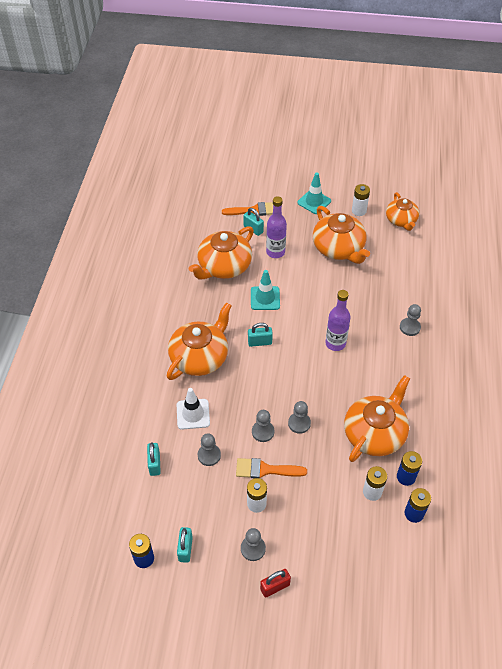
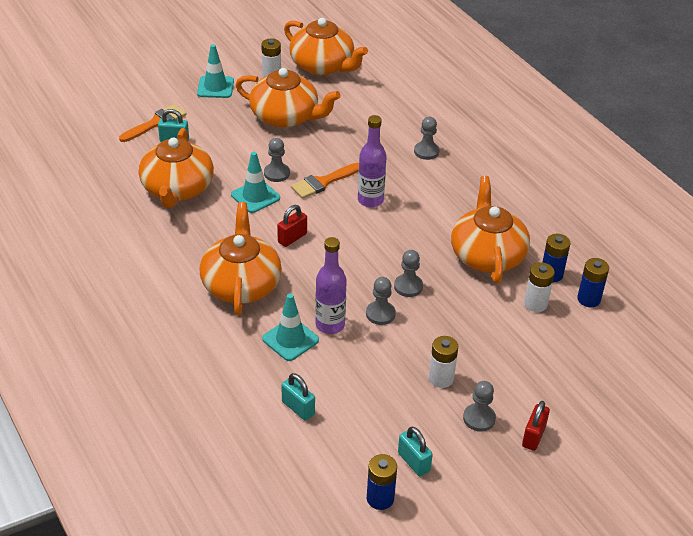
camera: 40 degrees left, 10 degrees down
white traffic cone [177,388,210,430] -> turquoise traffic cone [262,294,319,361]
grey pawn [198,433,221,466] -> grey pawn moved to [264,138,290,182]
orange brush [236,458,307,478] -> orange brush moved to [291,163,359,199]
turquoise padlock [248,323,273,347] -> red padlock [277,205,307,247]
purple bottle [266,196,287,258] -> purple bottle moved to [315,237,347,334]
orange teapot [386,192,419,231] -> orange teapot [284,18,368,75], size x1.57

